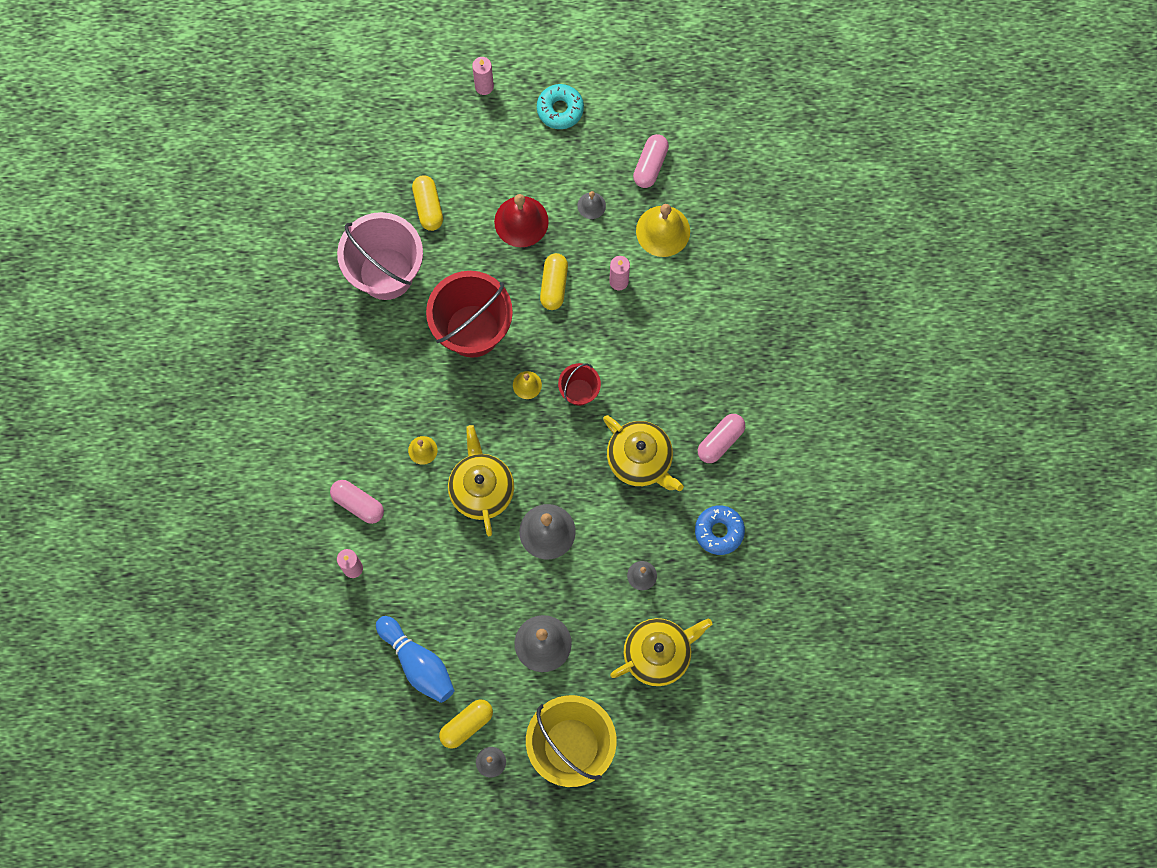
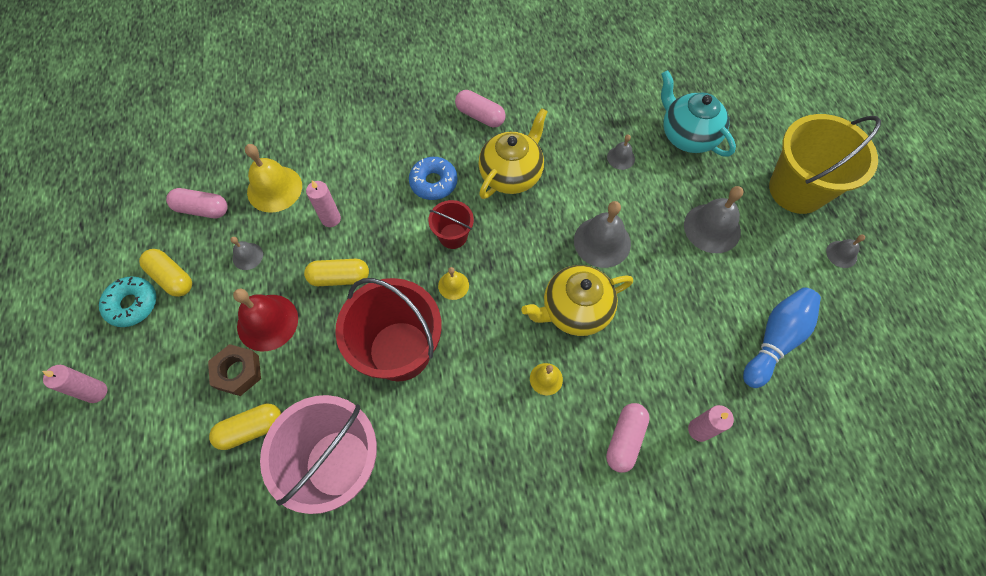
camera: 100 degrees left, 10 degrees down
yellow capsule [439,699,493,749] -> yellow capsule moved to [139,249,192,297]
yellow teapot [610,618,712,686] -> turquoise teapot [661,70,736,157]
blue donut [695,505,745,555] -> blue donut moved to [409,157,458,200]
none -> brown nut [208,344,261,396]

